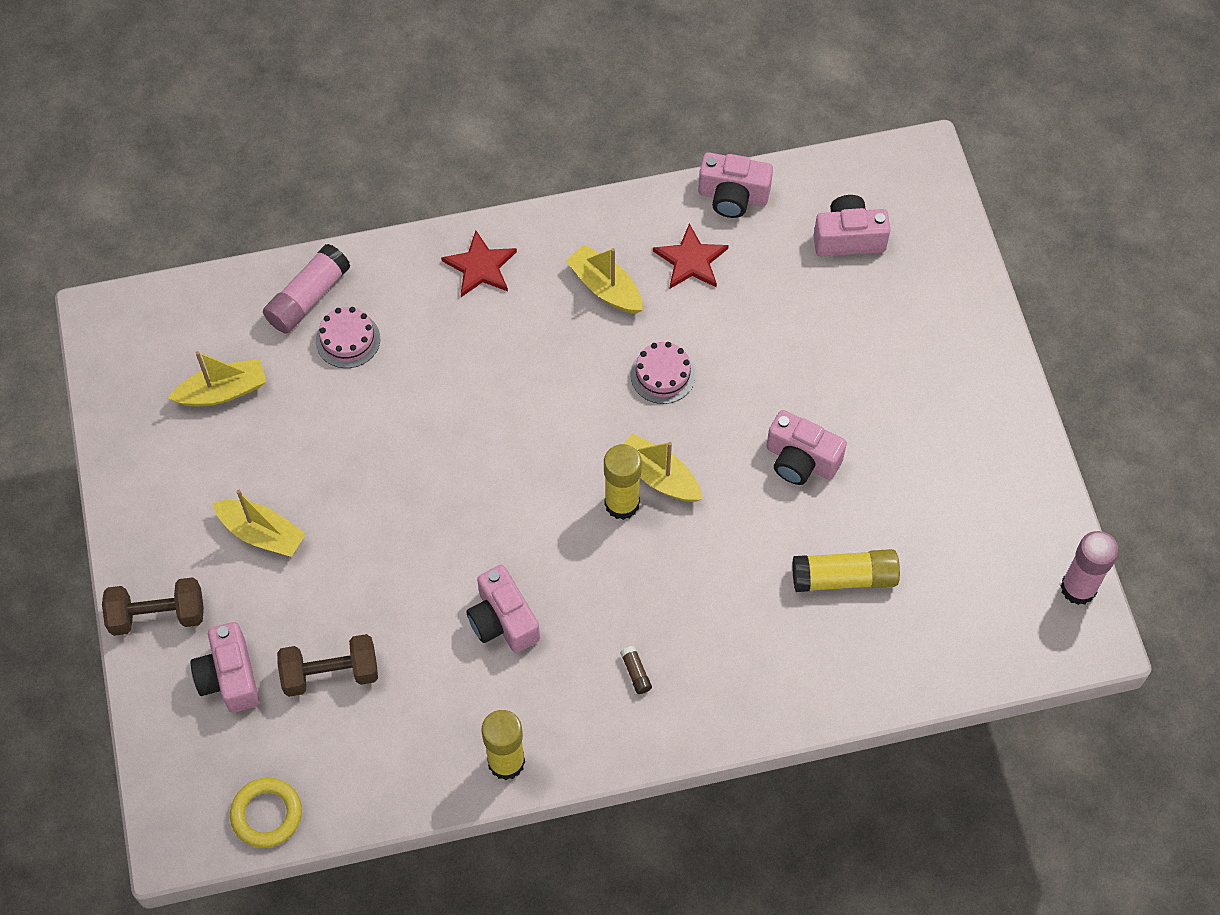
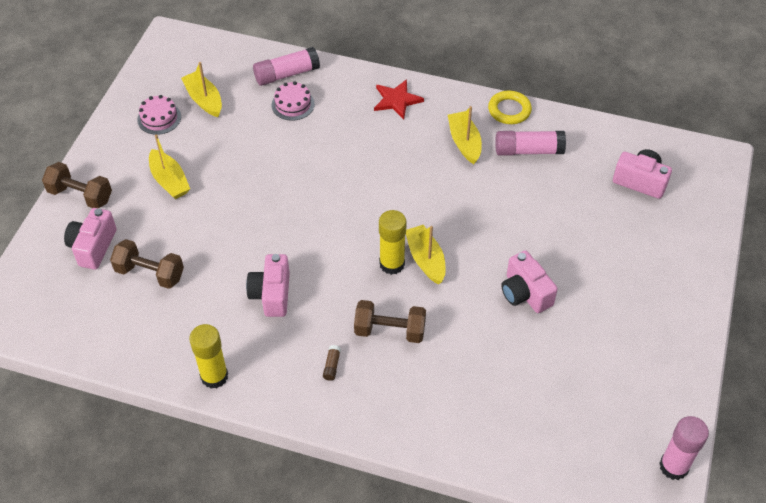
camera: 30 degrees right, 10 degrees down
yellow boat [168,351,267,407] -> yellow boat turned 135 degrees counterclockwise [181,62,222,117]
yellow ring [230,777,302,848] -> yellow ring moved to [488,91,532,124]
pink cake [630,342,695,404] -> pink cake moved to [137,95,181,135]
red star [653,223,729,289] -> pink glue stick [495,131,566,156]
pink camera [698,152,773,218] -> none
yellow glue stick [792,549,900,592] -> none
none -> brown dumbbell [354,300,426,343]

